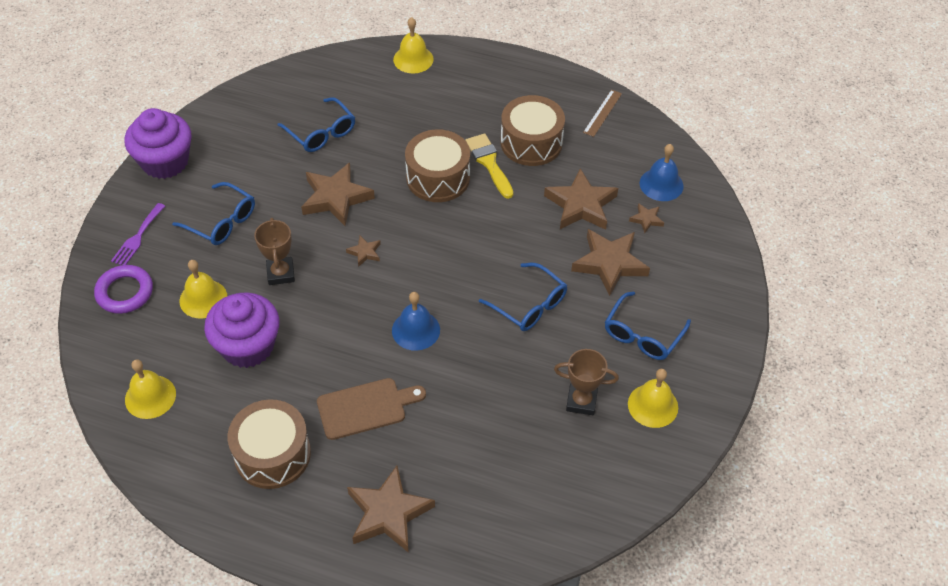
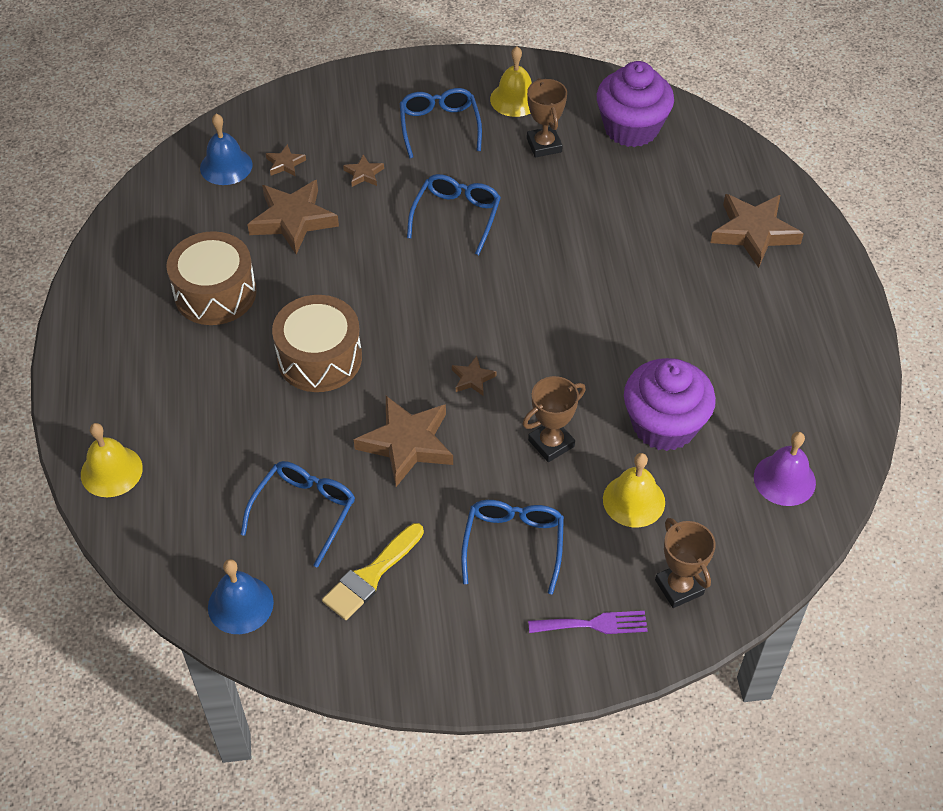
camera: 115 degrees left, 0 degrees up
purple ring [94,265,153,314] -> brown trophy [655,518,716,608]
purple cupcake [125,108,191,179] -> purple cupcake moved to [597,61,674,147]
yellow bell [125,359,176,419] -> purple bell [754,432,816,506]
brown drum [228,399,311,489] -> none
brown cutting board [317,378,426,440] -> none
blue bell [392,292,440,351] -> blue bell moved to [208,559,274,634]
yellow brush [465,133,513,199] -> yellow brush moved to [322,523,424,620]
brown star [571,229,650,296] -> brown star [343,154,384,187], size x0.47
brown ruler [583,90,622,137] -> none
blue glasses [605,291,691,360] -> blue glasses turned 105 degrees counterclockwise [400,88,482,158]

